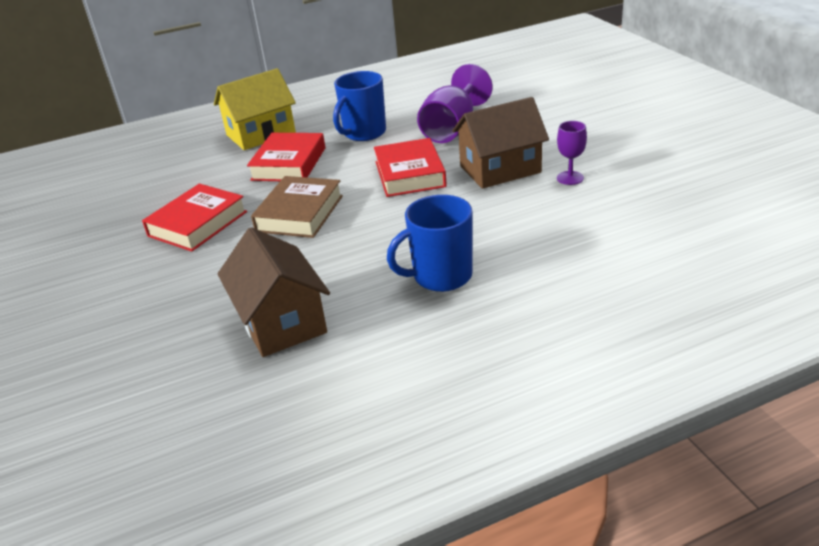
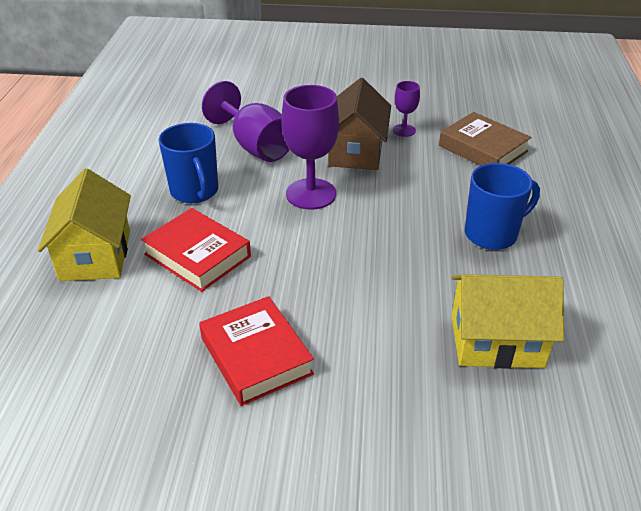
camera: 65 degrees left, 5 degrees up
brown house [218,227,330,357] -> yellow house [451,274,564,369]
brown book [251,176,343,238] -> brown book moved to [439,112,531,166]
red book [374,138,447,197] -> purple goblet [281,85,339,210]
blue mug [387,195,473,292] -> blue mug turned 120 degrees counterclockwise [465,163,540,250]

